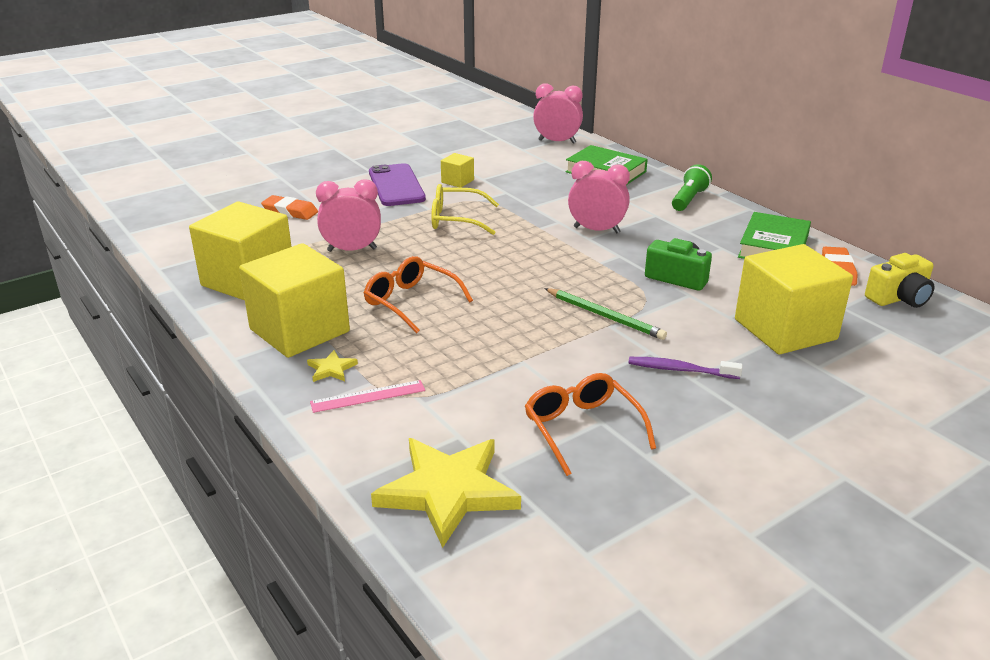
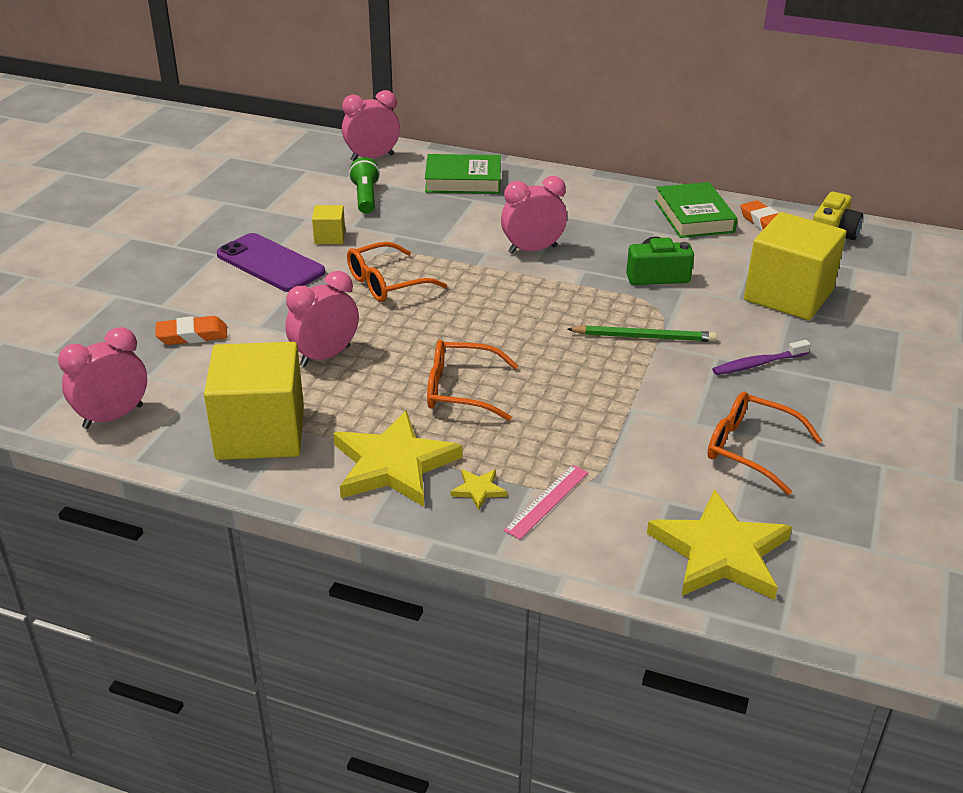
camera: 35 degrees left, 5 degrees up
yellow cube [239,243,350,358] -> yellow star [333,410,463,507]
yellow glasses [431,184,499,235] -> orange glasses [347,242,447,302]
green flashlight [672,164,712,211] -> green flashlight moved to [349,157,380,214]
none -> pink clock [58,327,147,429]

